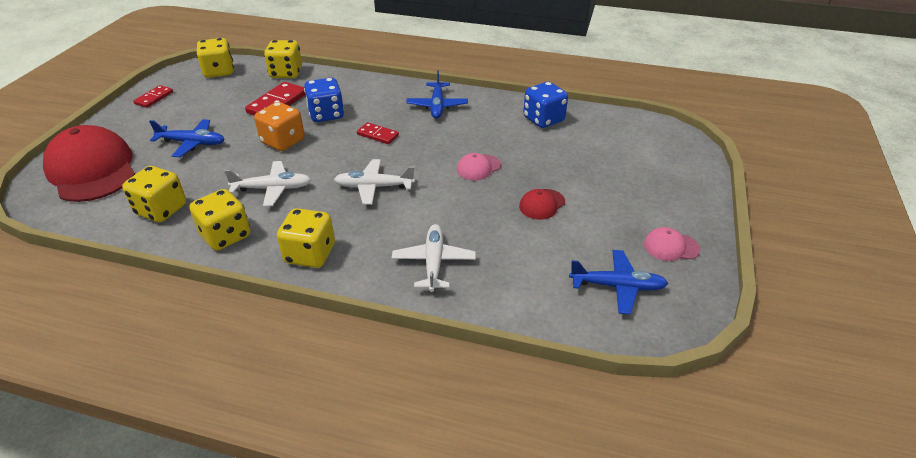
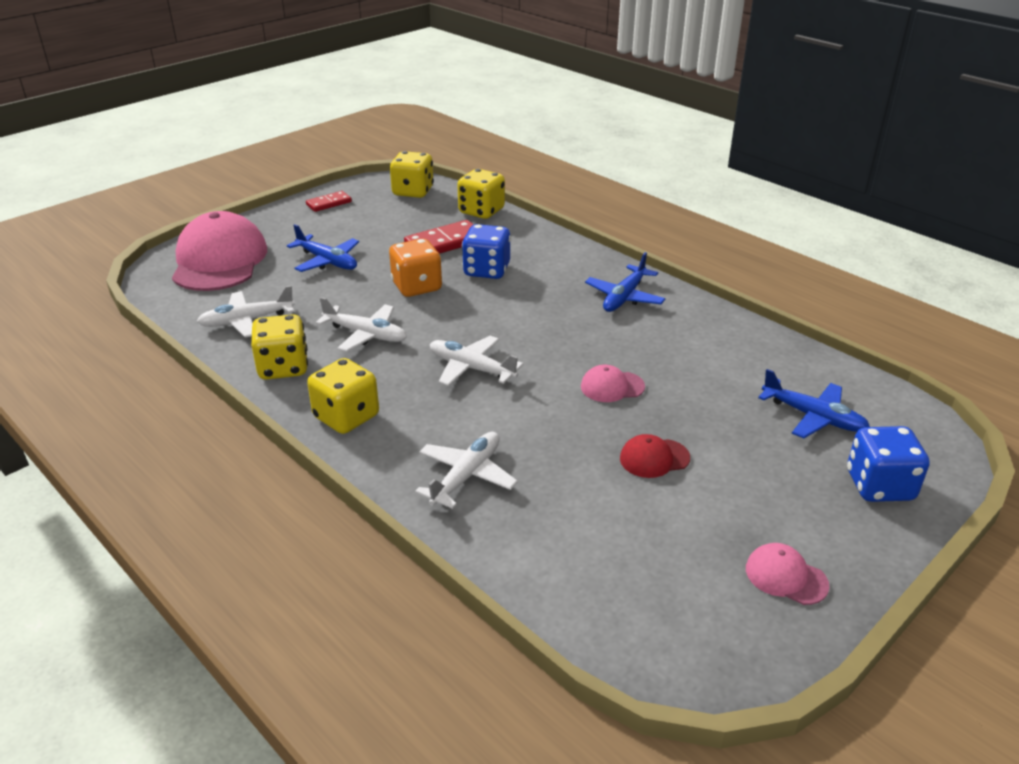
camera: 30 degrees right, 5 degrees down
red cap [43,125,135,202] -> pink cap [172,211,267,291]
yellow dice [122,166,186,222] -> white plane [197,285,295,338]
red domino [357,122,399,144] -> none
blue dice [523,82,568,128] -> blue dice moved to [847,426,929,502]
blue plane [569,250,668,315] -> blue plane moved to [758,369,870,438]

